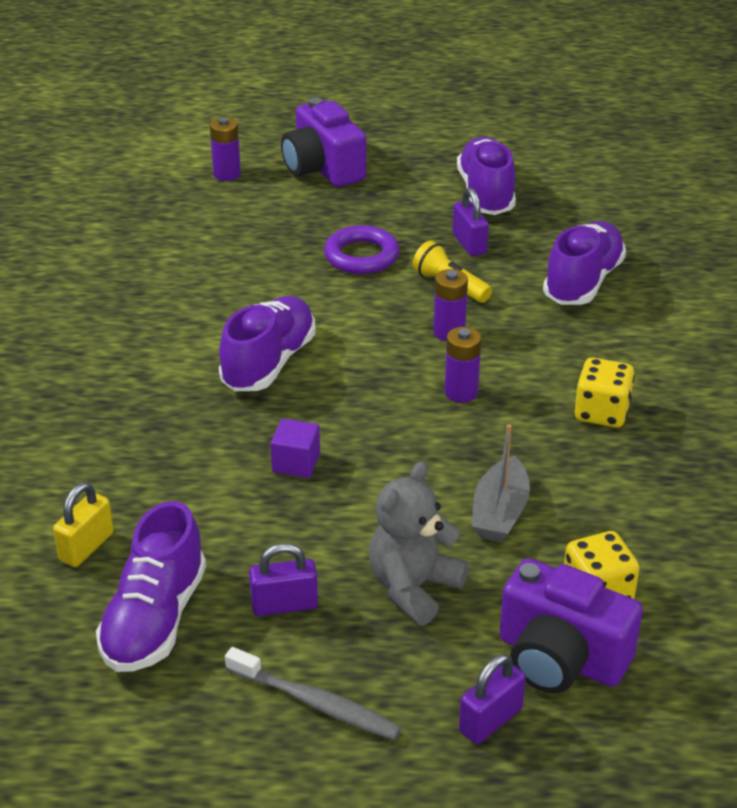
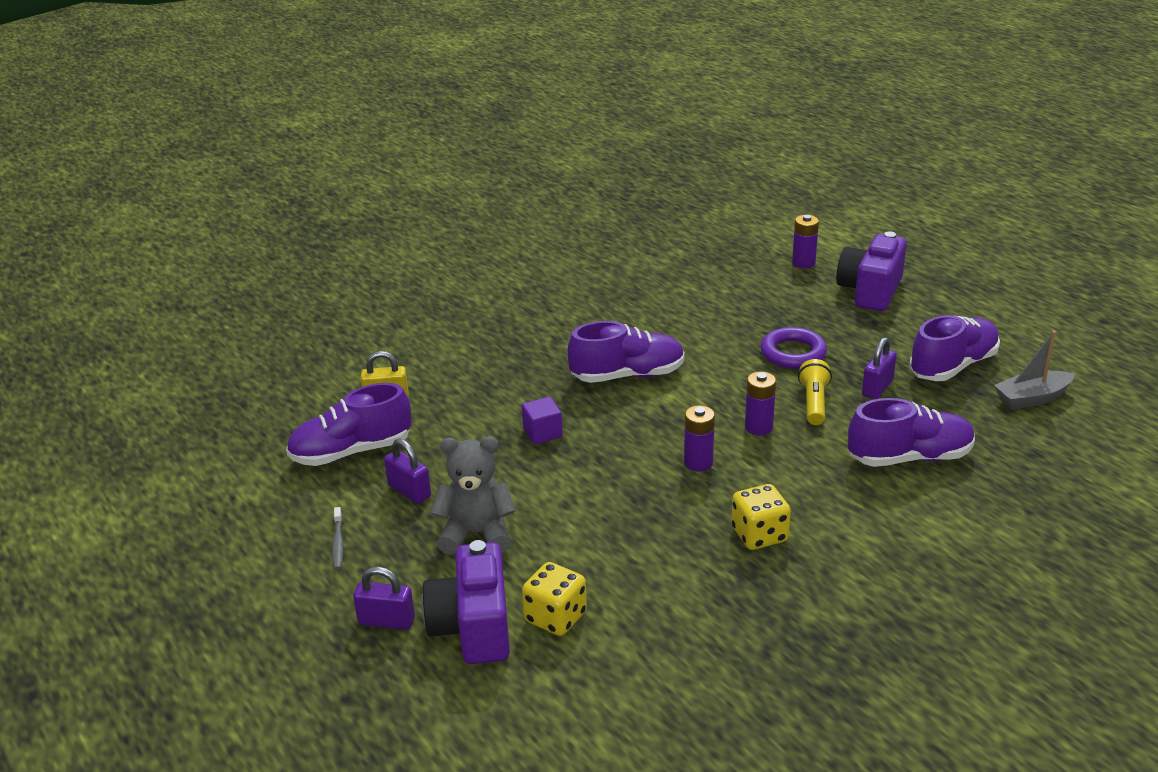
camera: 55 degrees right, 5 degrees down
grey toothbrush [225,647,401,740] -> grey toothbrush [332,507,343,570], size x0.60
grey boat [472,424,530,542] -> grey boat moved to [994,330,1074,410]

